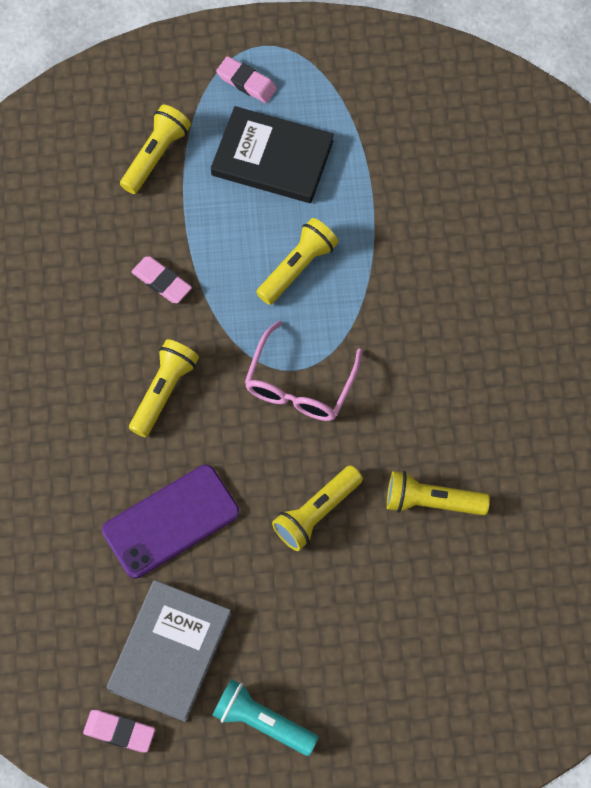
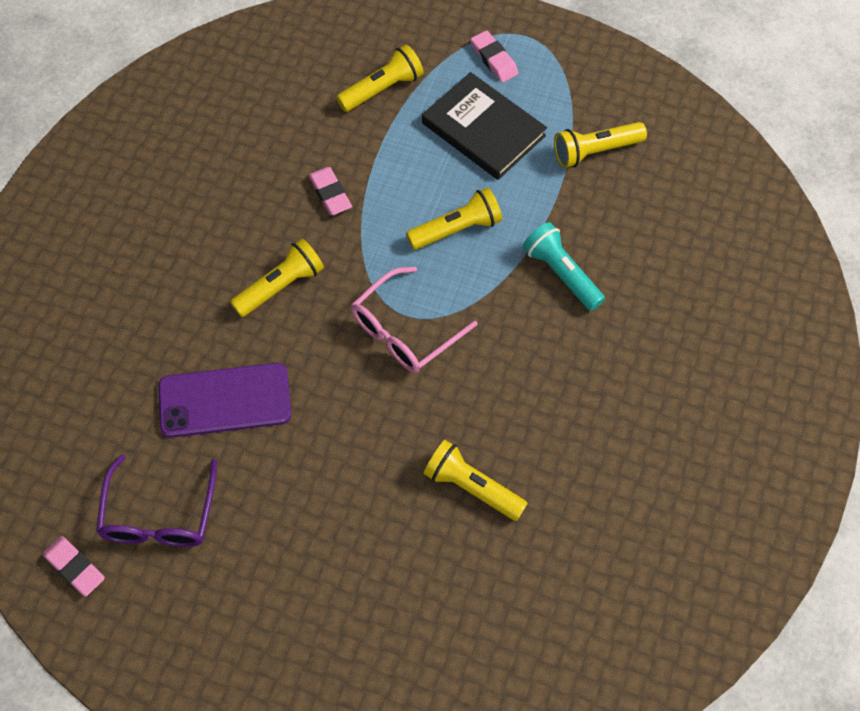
camera: 25 degrees right, 5 degrees down
grey book [107,580,231,722] -> purple glasses [96,454,217,547]
turquoise flashlight [212,679,319,756] -> turquoise flashlight moved to [523,222,605,311]
yellow flashlight [272,465,363,551] -> yellow flashlight moved to [554,122,647,168]

